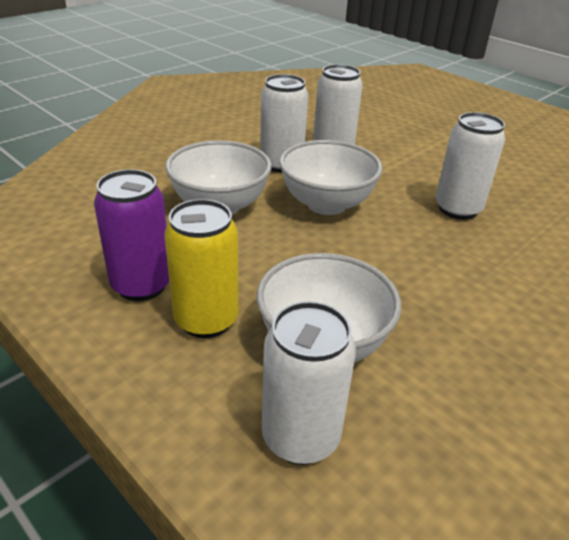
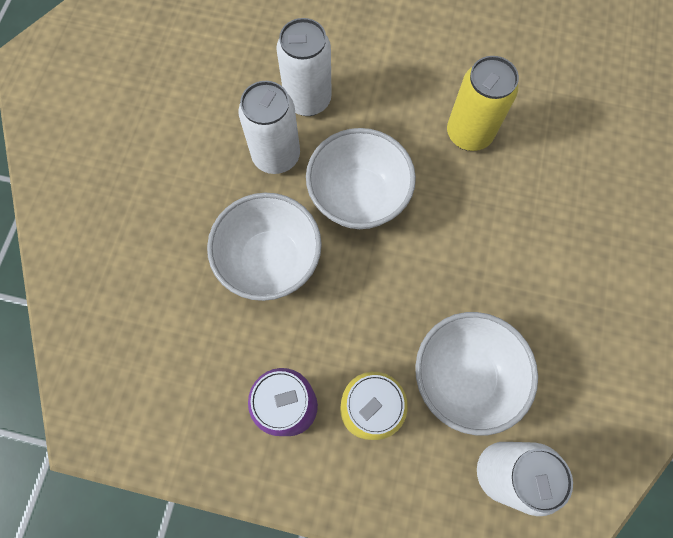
camera: 30 degrees left, 35 degrees up
white can [435,112,505,220] -> yellow can [447,56,519,151]

